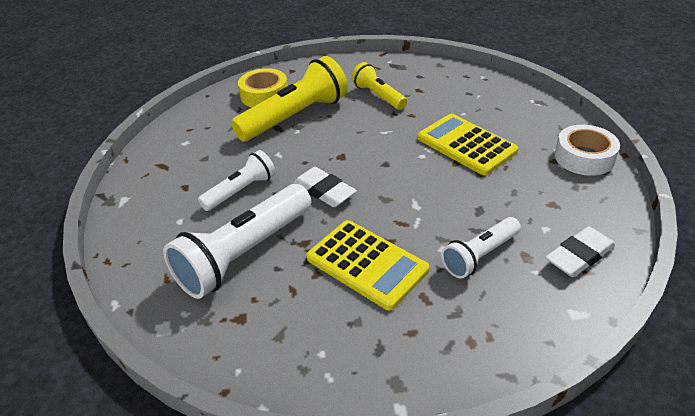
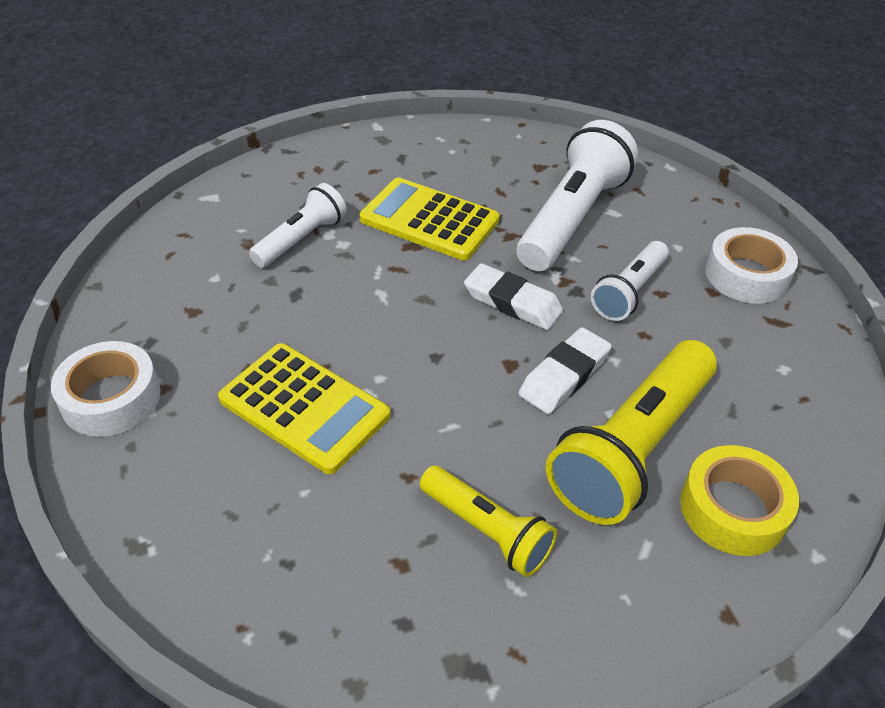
camera: 165 degrees right, 5 degrees up
white eraser [546,226,616,277] -> white eraser moved to [519,327,612,414]
none -> white tape [706,227,798,304]

